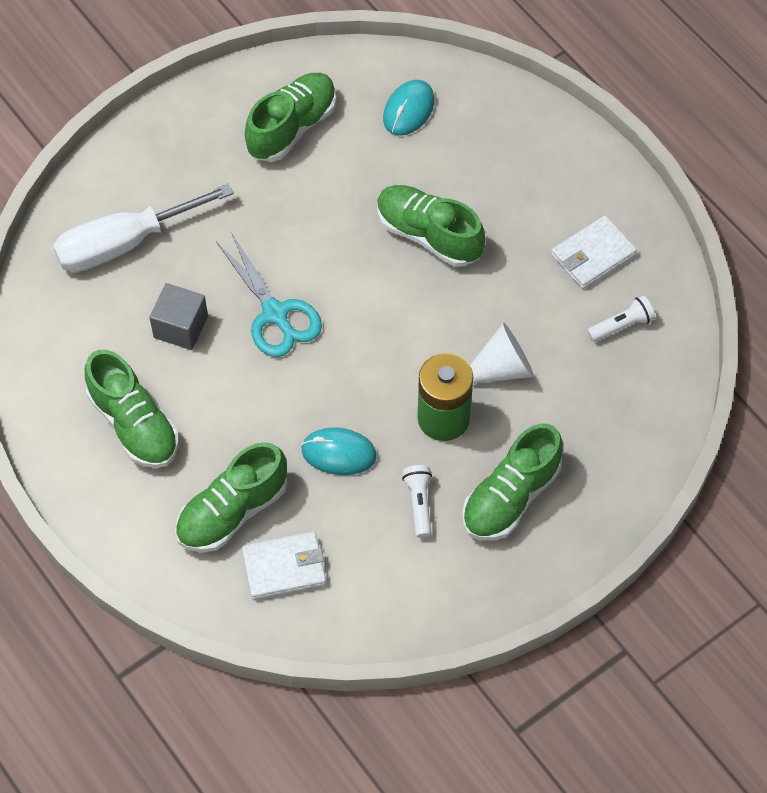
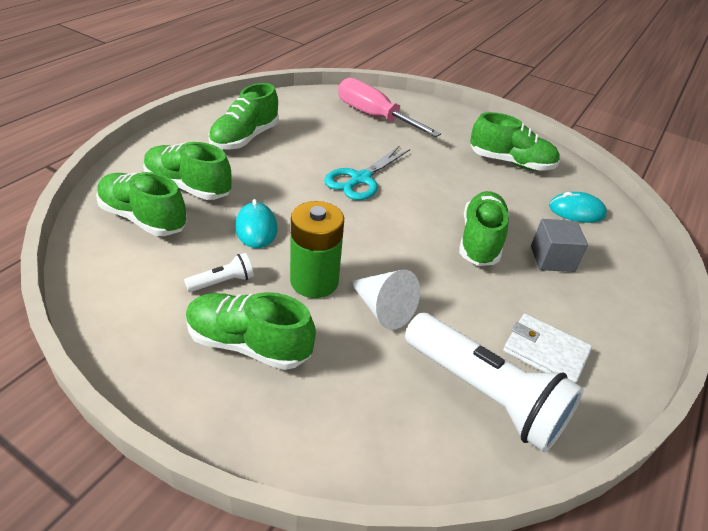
camera: 65 degrees right, 20 degrees down
white screwdriver [53,184,234,272] -> pink screwdriver [338,78,441,137]
grey cube [149,283,208,350] -> grey cube moved to [531,219,588,272]
white wallet [242,532,326,600] -> green shoe [96,172,187,236]
white flashlight [587,296,655,342] -> white flashlight [405,313,584,453], size x2.30

